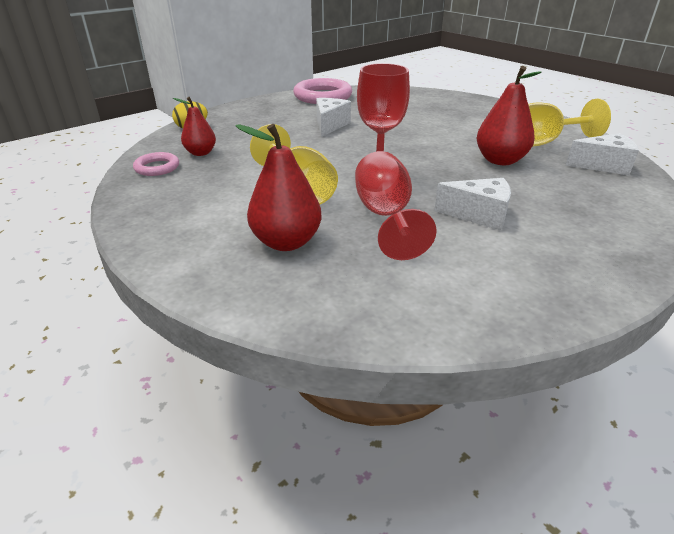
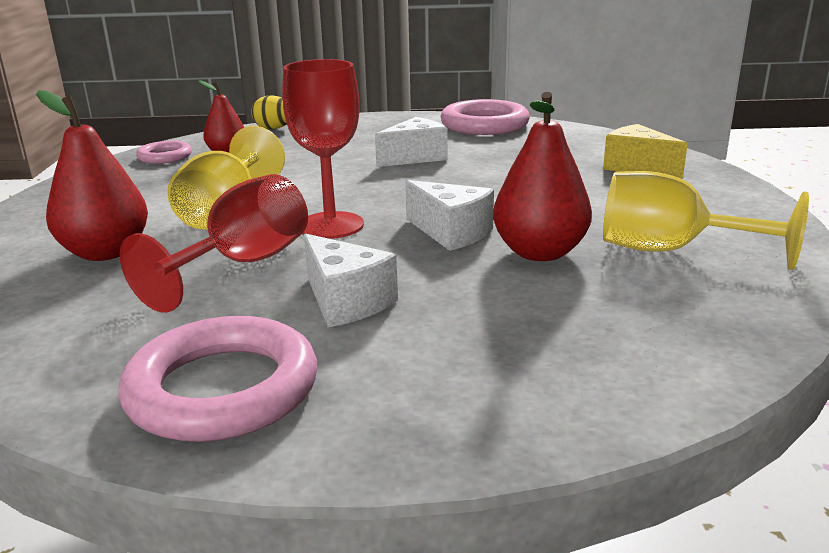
camera: 40 degrees right, 10 degrees down
white cheese [566,133,639,175] -> white cheese moved to [405,180,494,251]
none -> pink ring [118,316,317,442]
none -> yellow cheese [603,124,688,178]

